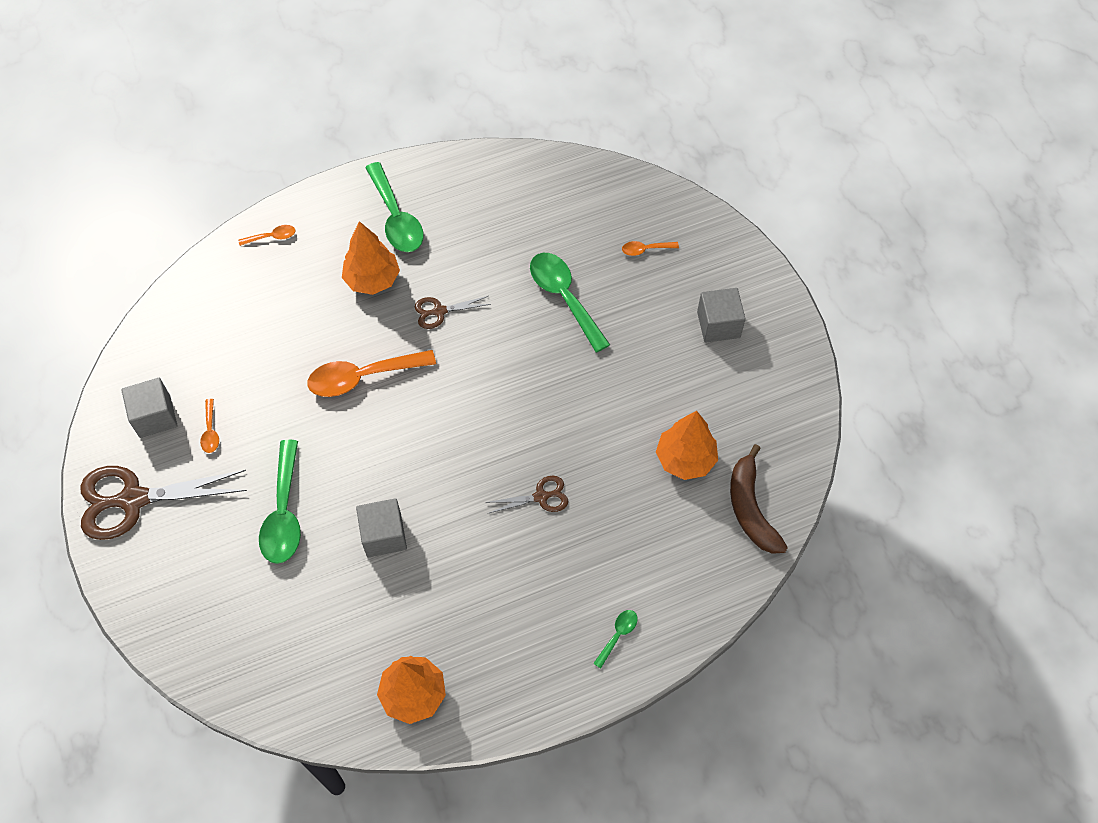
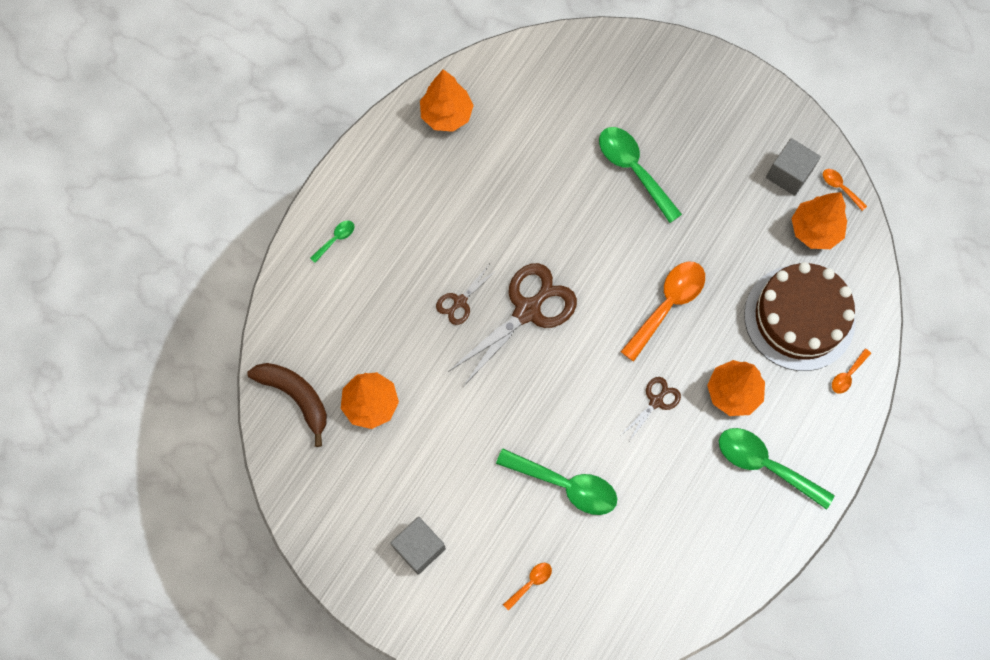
camera: 145 degrees right, 10 degrees up
brown scissors [80,466,247,540] -> brown scissors moved to [448,263,577,387]
orange spoon [200,399,219,453] -> orange spoon moved to [823,169,867,211]
grey cube [356,498,407,558] -> none
green spoon [593,610,638,668] -> green spoon turned 135 degrees counterclockwise [310,220,354,263]
none -> brown cake [744,262,856,371]
none -> orange tree [791,192,847,249]

